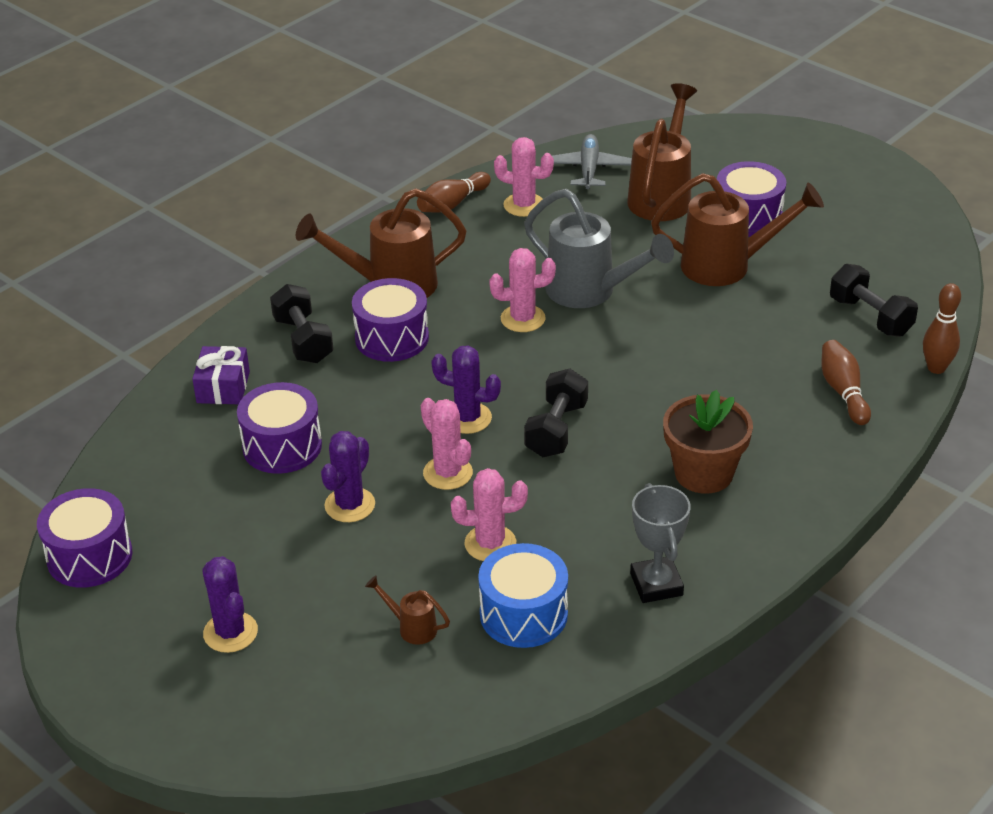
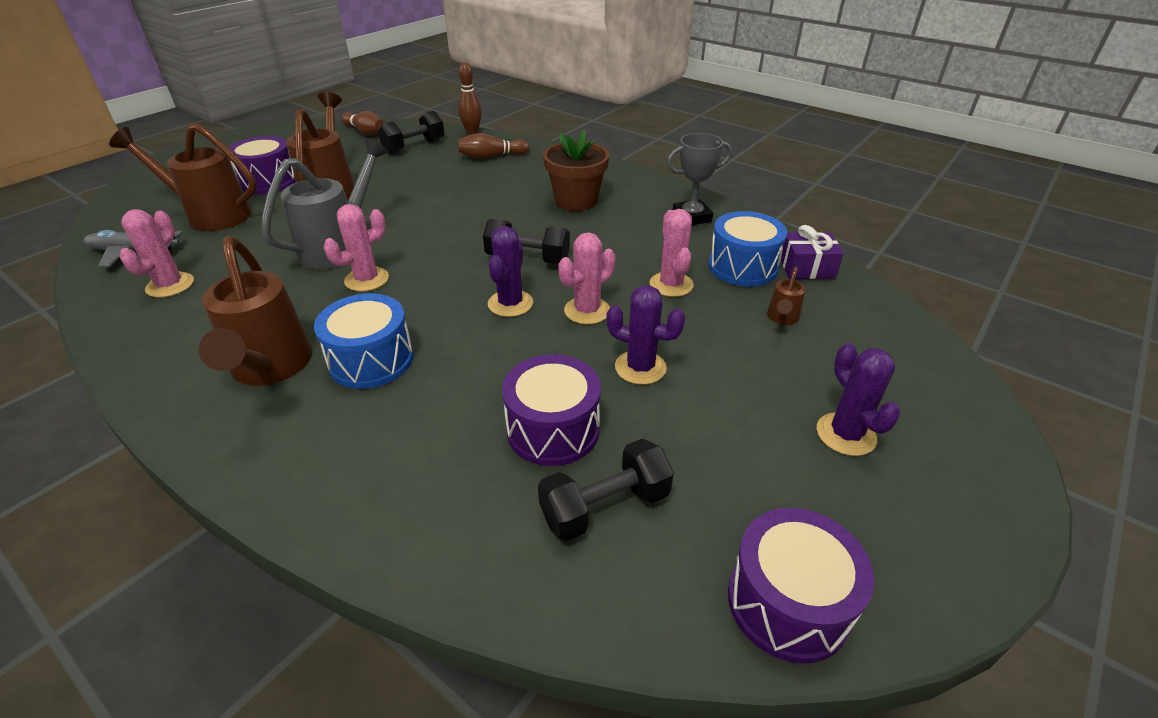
camera: 95 degrees left, 0 degrees up
purple gift [192,346,250,404] -> purple gift moved to [781,225,844,279]
purple cactus [202,556,258,653] -> purple cactus turned 75 degrees counterclockwise [817,343,901,456]
black dumbbell [270,284,334,363] -> black dumbbell moved to [538,439,674,541]
purple drum [352,278,429,362] -> blue drum [314,293,413,389]
brown bowling pin [417,172,491,213] -> brown bowling pin moved to [341,111,384,135]
pink cactus [489,248,556,332] -> pink cactus turned 60 degrees clockwise [323,204,389,292]

